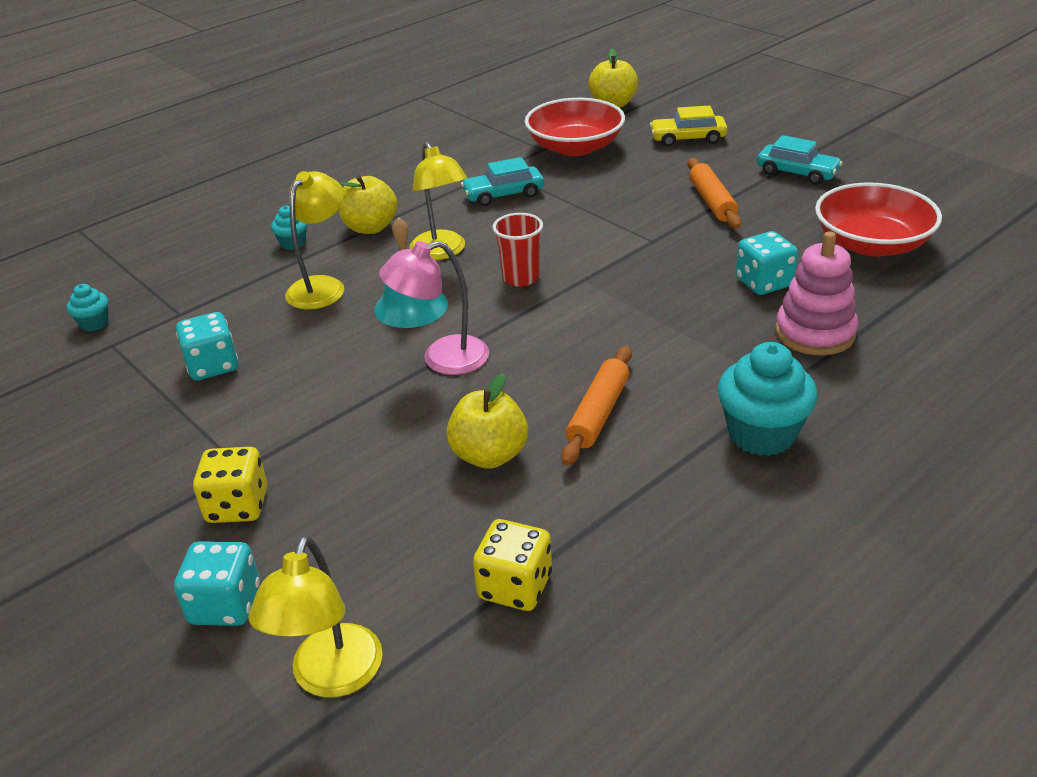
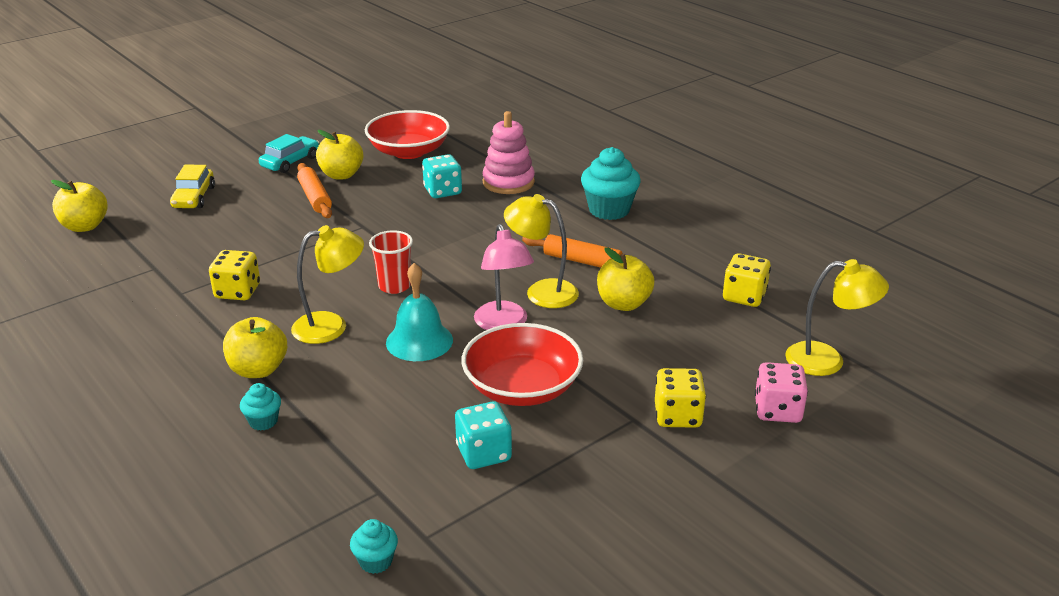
camera: 90 degrees left, 5 degrees down
turquoise dice [174,541,260,626] -> pink dice [755,362,808,423]
yellow lamp [285,171,344,310] -> yellow lamp moved to [504,194,579,308]
turquoise car [461,157,544,206] -> yellow dice [209,250,260,300]
red bowl [525,98,625,156] -> red bowl moved to [461,323,583,406]
orange rolling pin [688,158,741,229] -> orange rolling pin turned 75 degrees clockwise [297,163,332,218]
none -> yellow apple [316,130,363,180]

